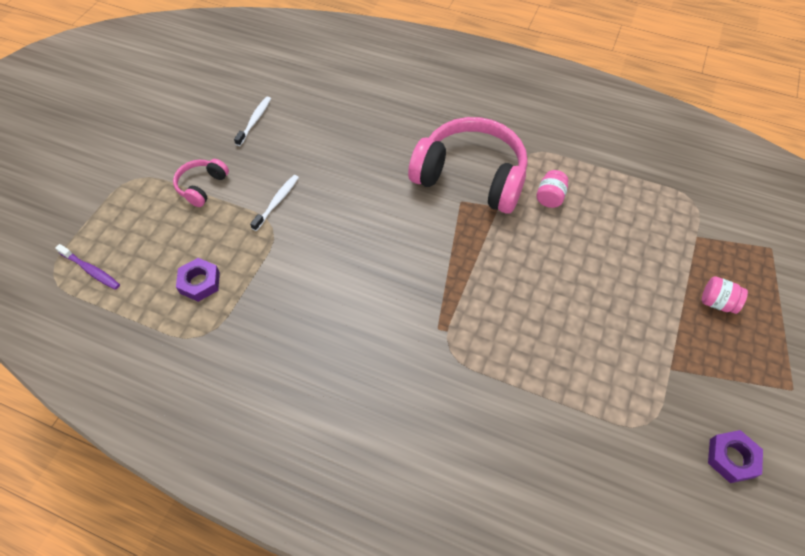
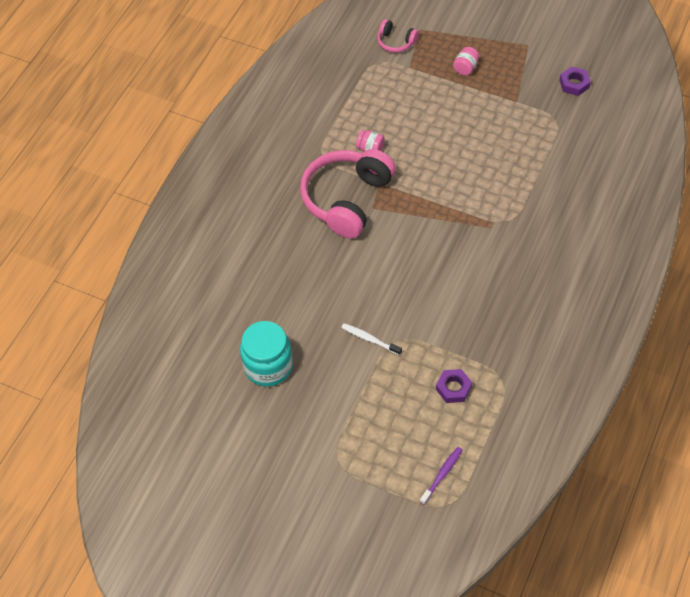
camera: 85 degrees left, 0 degrees up
pink headphones [173,159,229,207] -> pink headphones moved to [377,19,419,53]
white toothbrush [234,97,271,146] -> turquoise jar [240,321,293,387]

